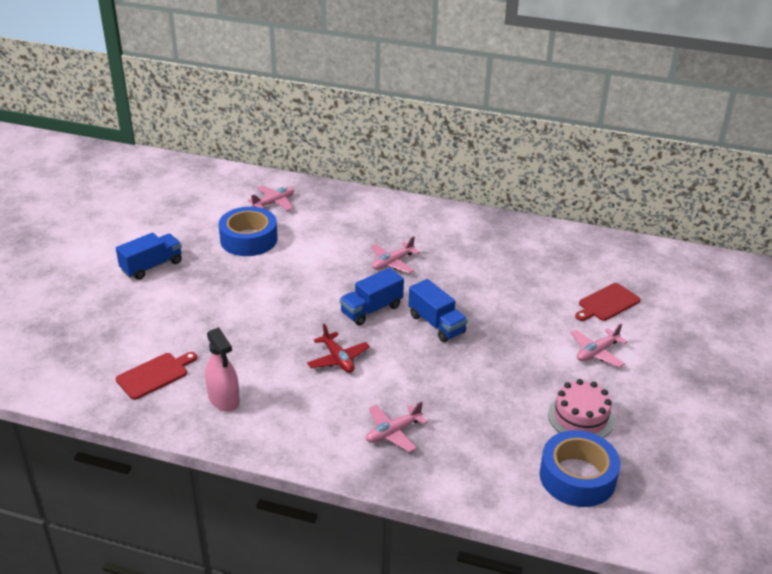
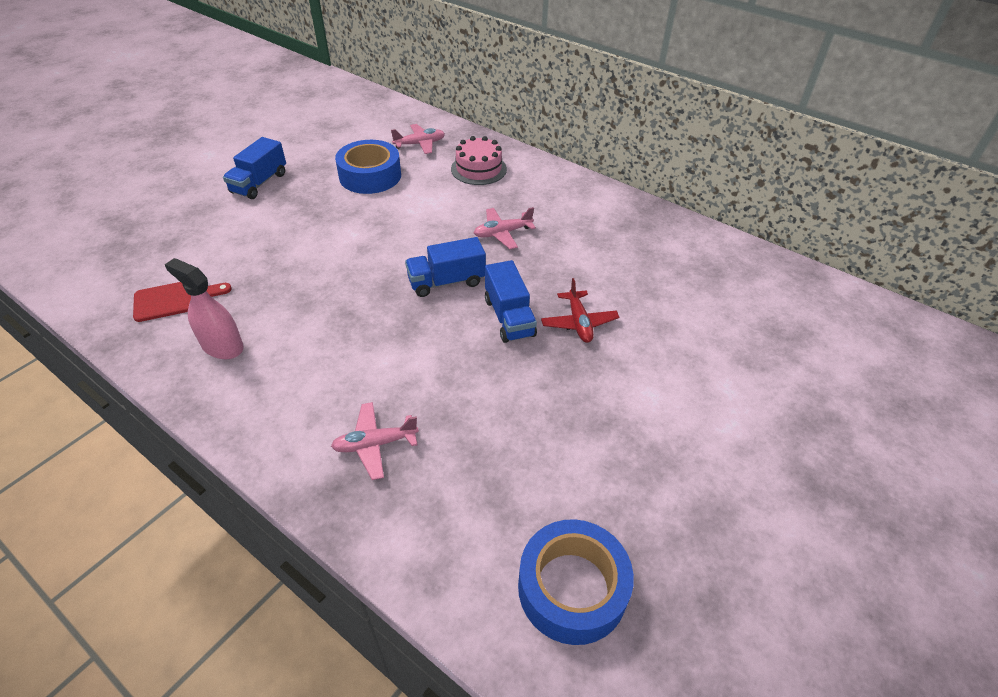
camera: 20 degrees right, 10 degrees up
blue truck [116,233,182,280] -> blue truck turned 135 degrees clockwise [223,137,286,199]
pink spray bottle [205,327,240,412] -> pink spray bottle turned 135 degrees clockwise [164,258,244,359]
red plane [307,324,370,373] -> red plane moved to [541,278,619,343]
pink cake [548,379,614,438] -> pink cake moved to [451,136,507,185]
pink plane [571,323,628,368] -> none
red cutting board [575,283,640,321] -> none

